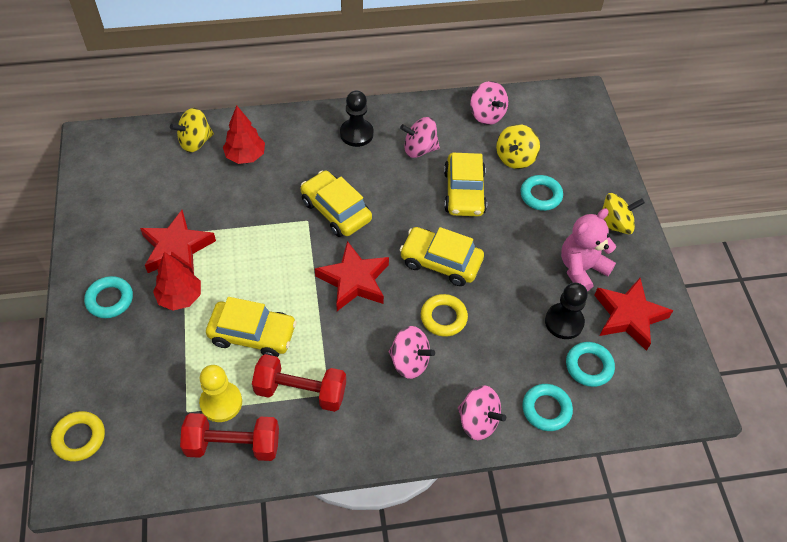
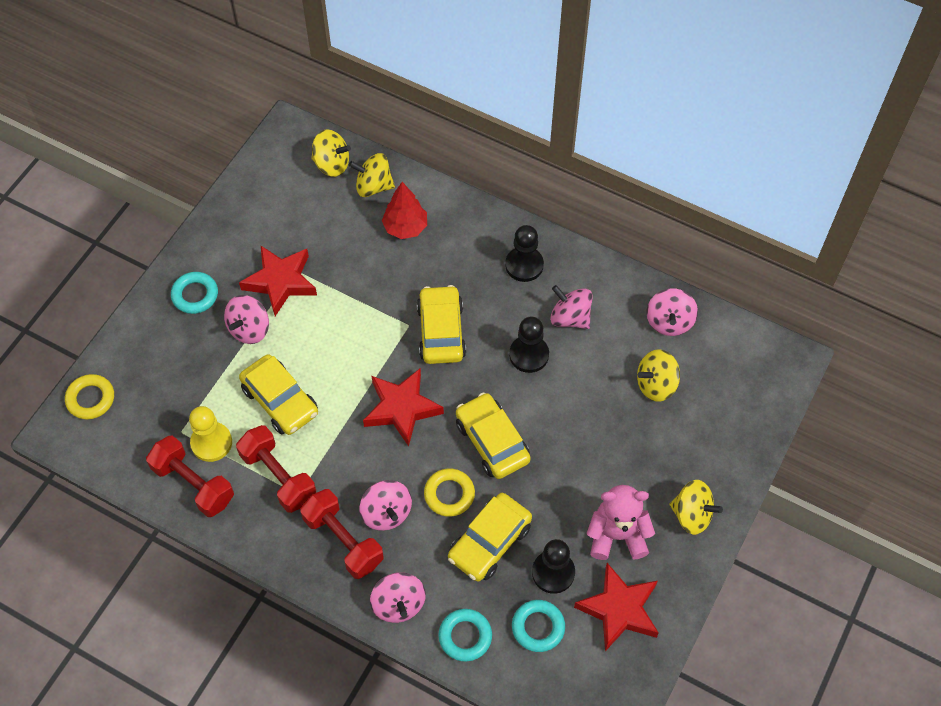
camera: 40 degrees right, 5 degrees up
red tree [153,252,201,311] -> pink spinning top [224,295,269,344]
yellow car [444,153,487,216] -> yellow car moved to [448,493,532,582]
turquoise ring [520,175,563,211] -> none
none -> red dumbbell [300,489,384,579]
none -> yellow spinning top [311,129,351,177]
none -> black pawn [509,317,549,373]

